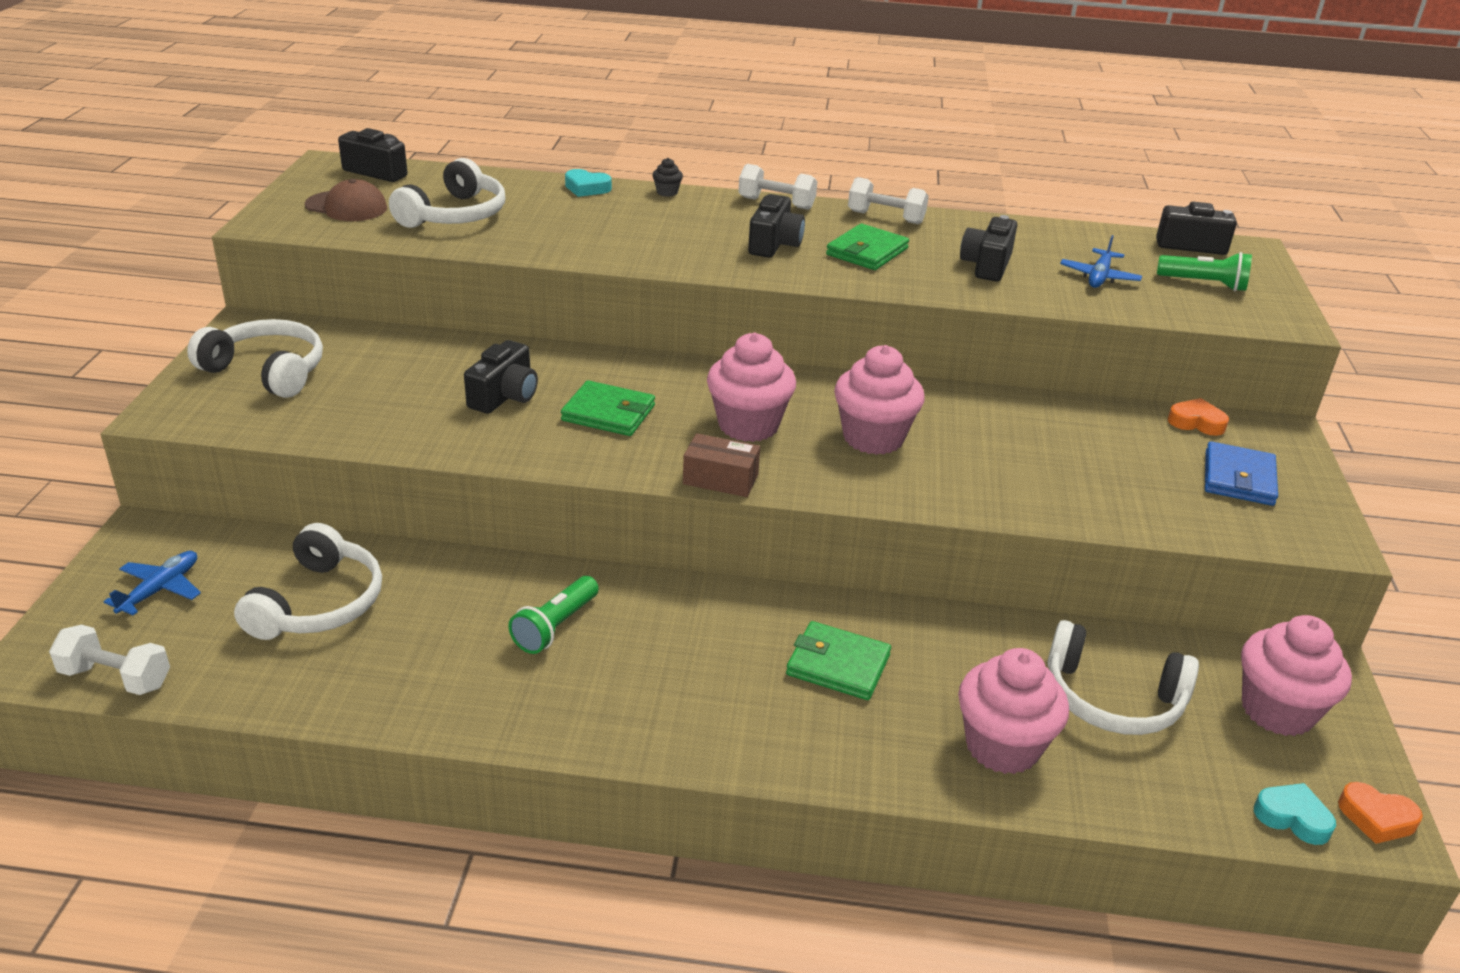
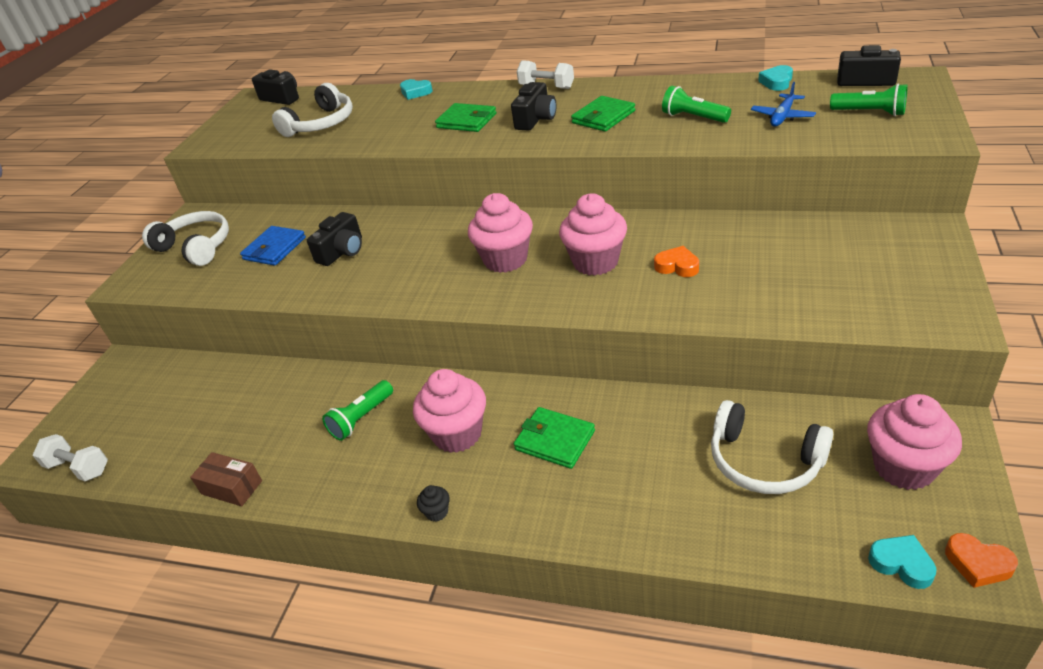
camera: 15 degrees right, 5 degrees up
blue plane [103,551,201,615] -> none
white headphones [234,523,382,640] -> none
brown cap [305,179,387,221] -> none
green wallet [561,380,655,436] -> green wallet moved to [435,103,497,132]
black cupcake [652,158,683,197] -> black cupcake moved to [417,485,450,522]
brown box [683,433,760,497] -> brown box moved to [190,452,262,506]
white dumbbell [848,177,929,224] -> none
pink cupcake [958,648,1069,774] -> pink cupcake moved to [413,369,486,453]
black camera [960,215,1017,282] -> green flashlight [662,86,731,123]
orange heart [1168,398,1229,436] -> orange heart moved to [654,246,699,277]
blue wallet [1205,441,1278,506] -> blue wallet moved to [240,226,306,266]
none -> turquoise heart [758,65,793,91]

